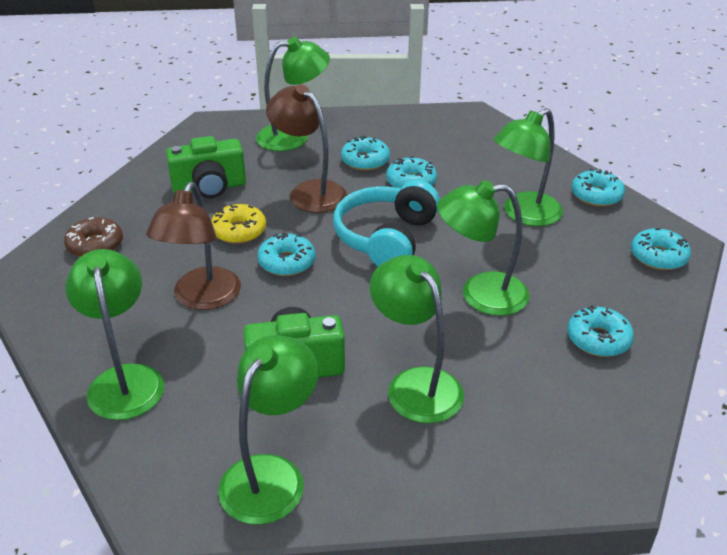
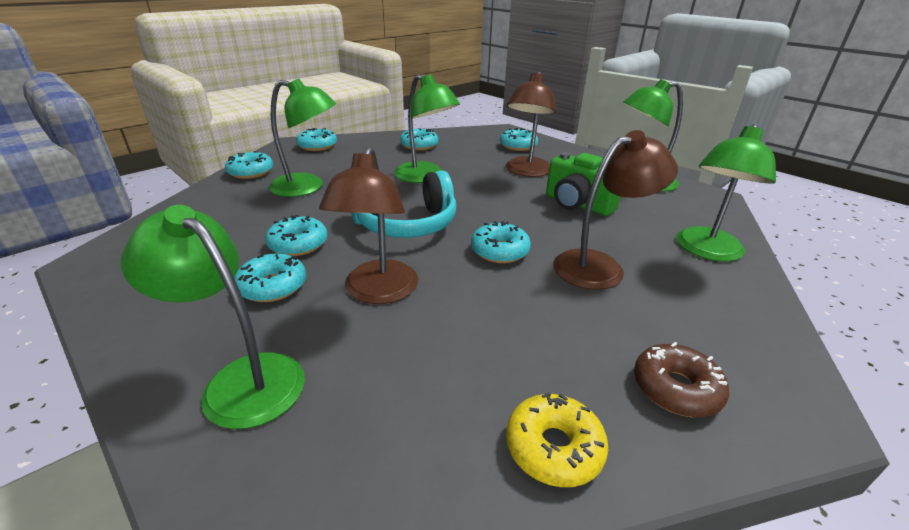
camera: 130 degrees left, 5 degrees down
green camera [166,136,246,198] -> none
yellow donut [211,204,266,244] -> yellow donut moved to [506,393,608,487]
green lamp [370,255,464,423] -> brown lamp [506,72,556,177]
none -> turquoise donut [500,128,538,151]

